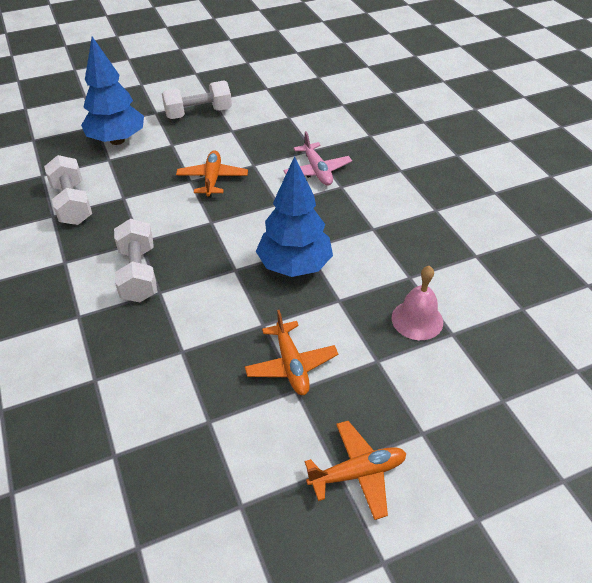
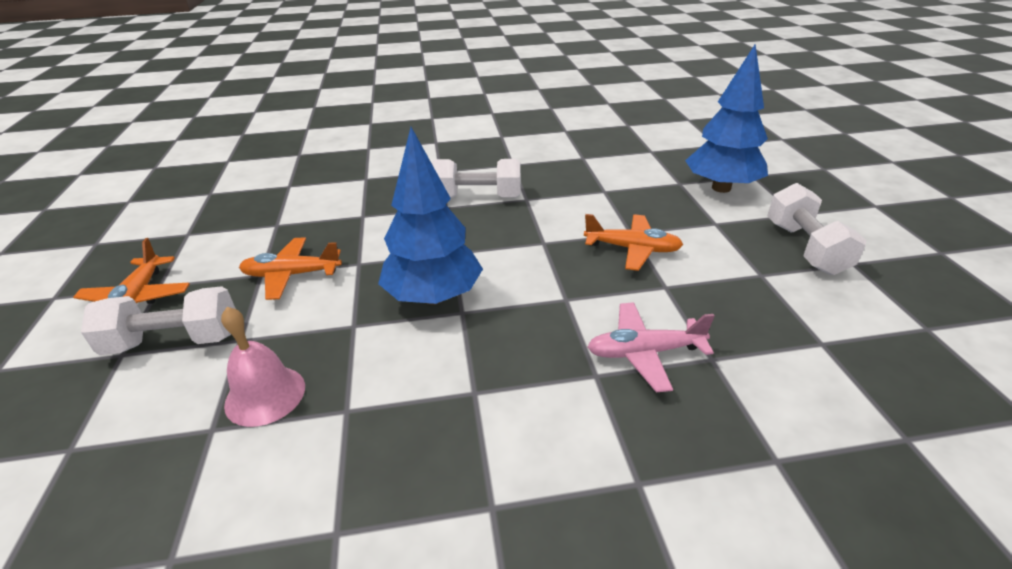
camera: 105 degrees right, 10 degrees down
white dumbbell [44,155,92,225] -> white dumbbell moved to [81,286,236,355]

